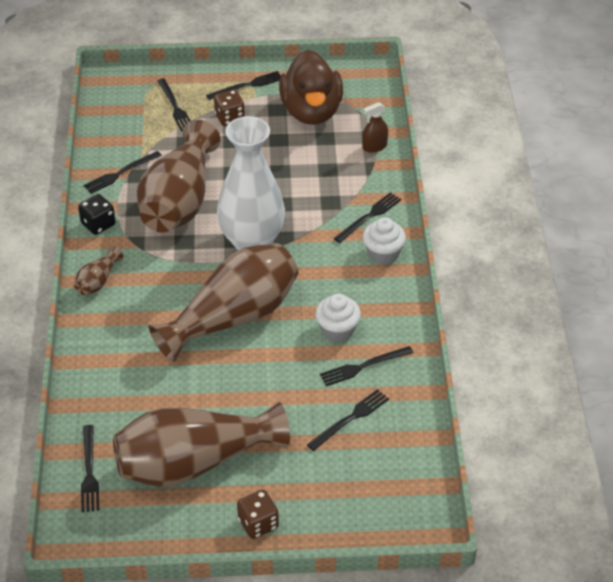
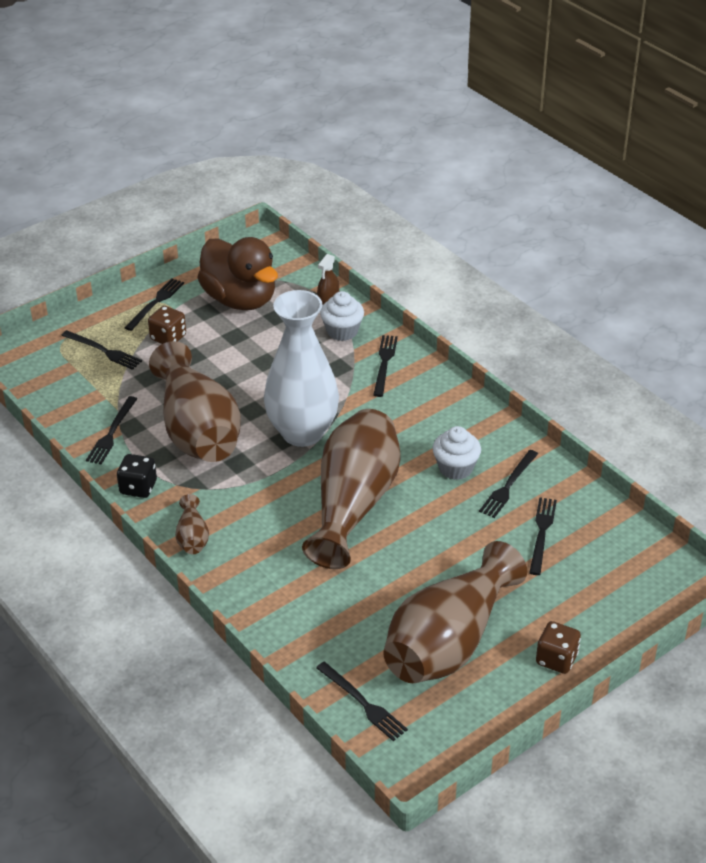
camera: 35 degrees left, 5 degrees down
white cupcake [363,217,406,264] -> white cupcake moved to [320,291,364,341]

